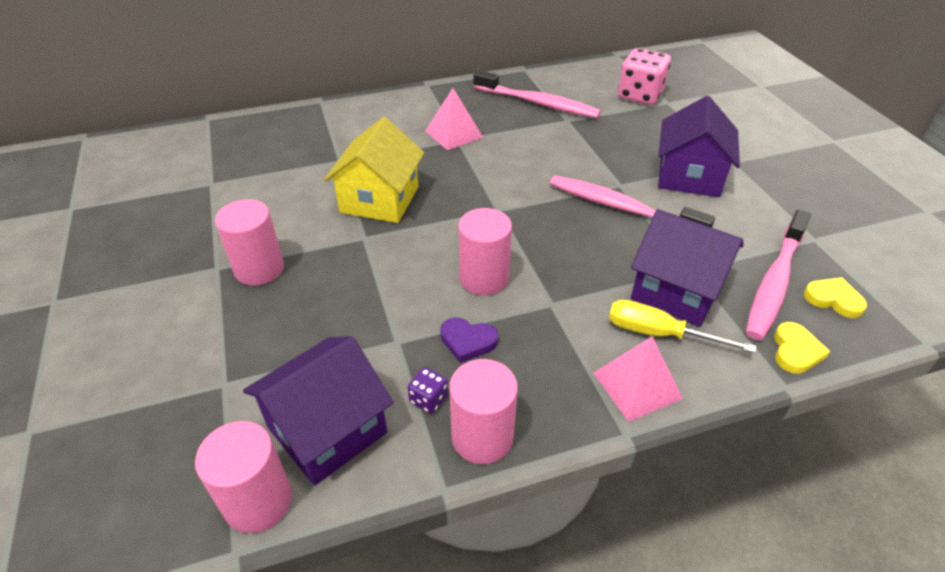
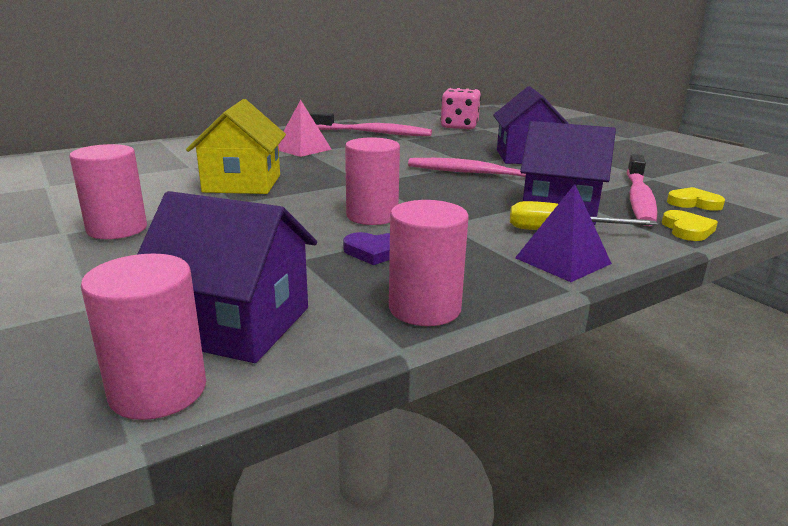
camera: 15 degrees left, 20 degrees down
purple house [243,336,393,485] -> purple house turned 75 degrees clockwise [137,191,317,363]
purple dice [408,367,448,414] -> none
pink pyramid [593,336,683,422] -> purple pyramid [515,184,612,282]

